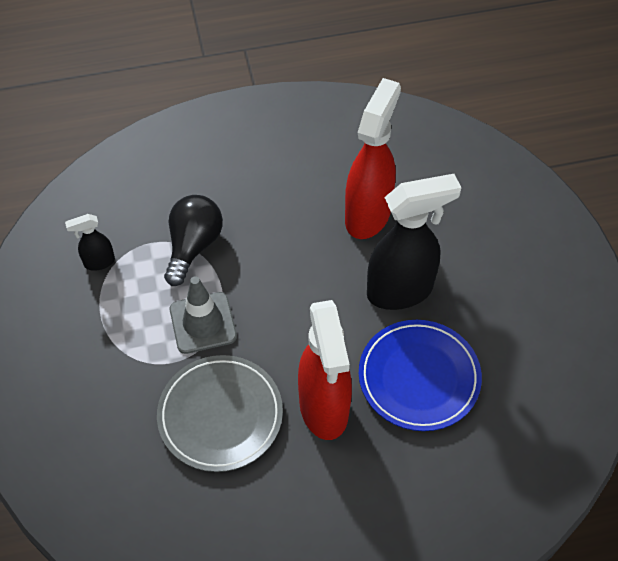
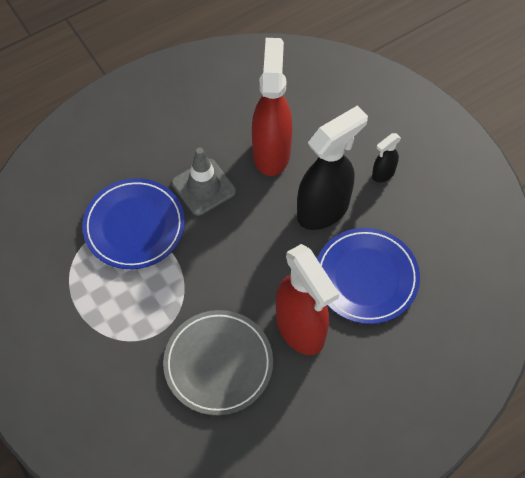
camera: 20 degrees left, 5 degrees up
black spray bottle [65,214,115,271] -> black spray bottle moved to [372,133,401,183]
black light bulb [164,195,223,286] -> blue plate [82,178,185,269]
grey traffic cone [170,276,237,354] -> grey traffic cone moved to [172,147,236,216]

